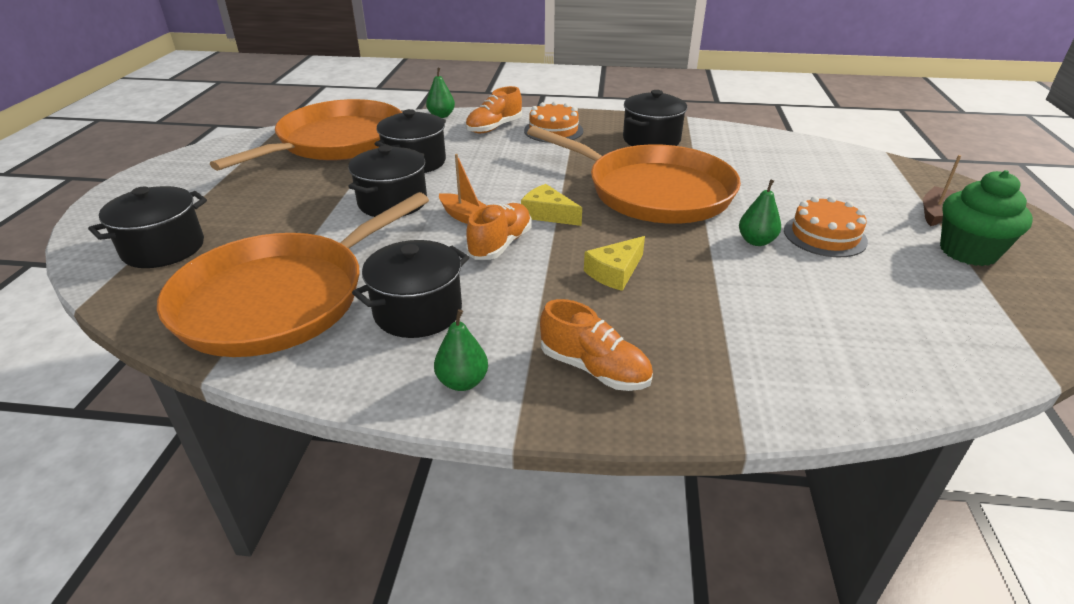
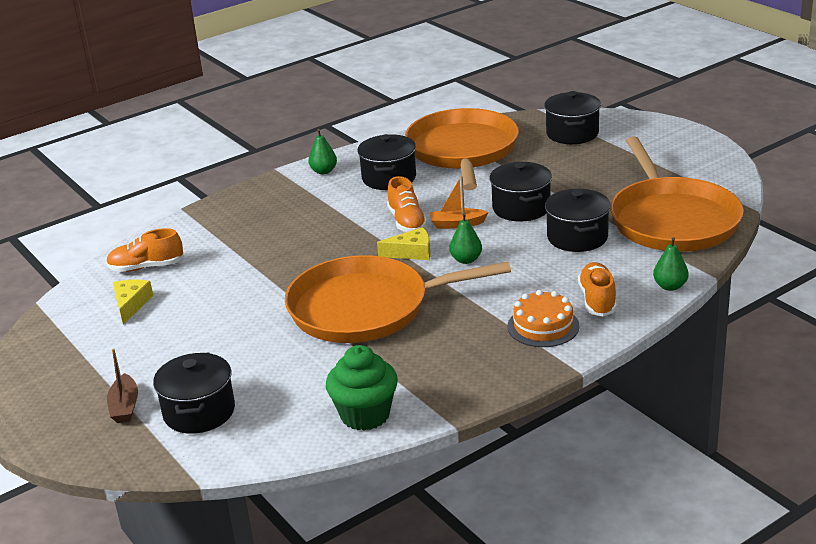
camera: 140 degrees right, 5 degrees down
orange shoe [540,299,653,391] -> orange shoe moved to [106,228,184,272]
yellow cheese [584,236,645,291] -> yellow cheese moved to [113,280,153,325]
black pot [623,90,687,146] -> black pot moved to [153,352,235,434]
green pear [739,179,781,246] -> green pear moved to [450,213,482,264]
orange cake [784,196,868,257] -> none
green cupcake [940,170,1033,266] -> green cupcake moved to [326,345,398,431]

